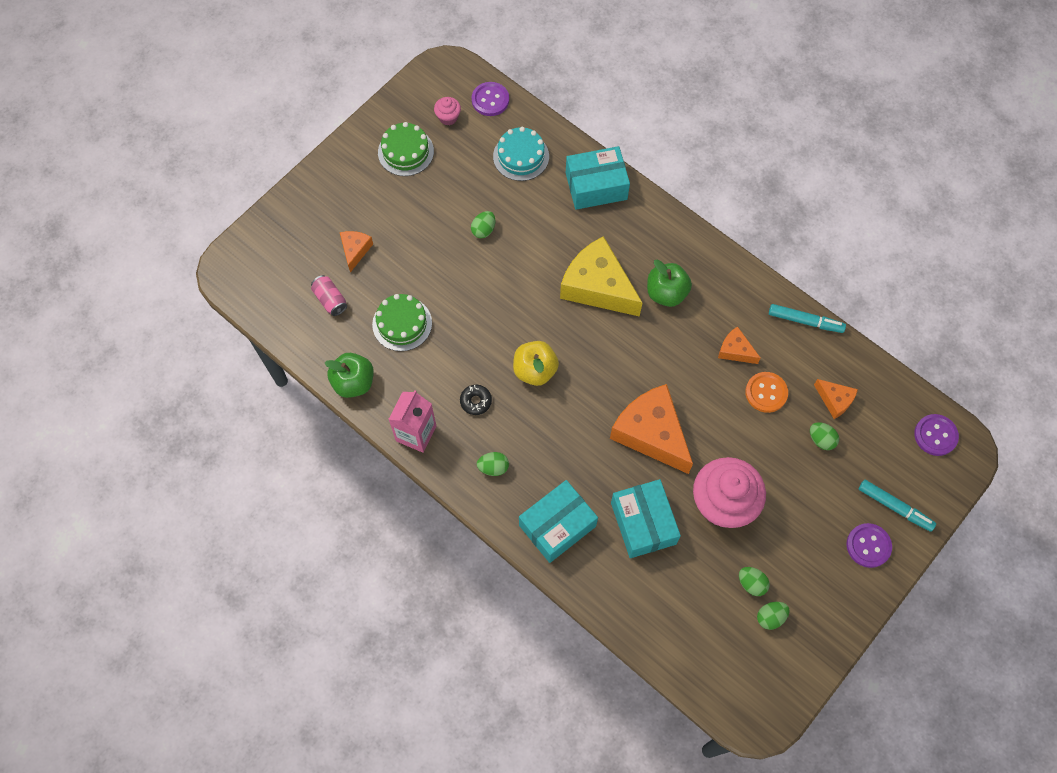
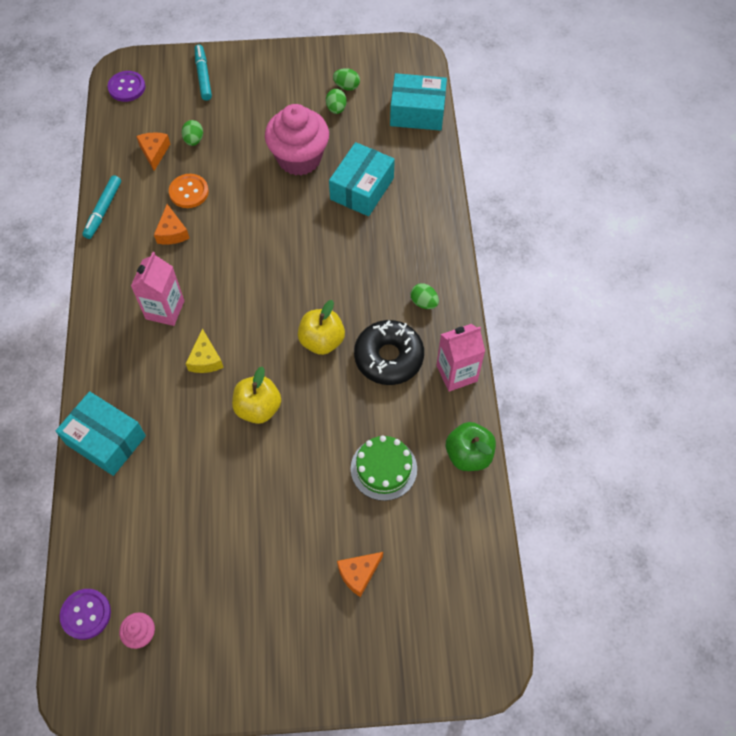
camera: 135 degrees left, 5 degrees down
pink can [311,275,347,316] -> none
green cake [378,122,434,176] -> none
black donut [460,385,492,415] -> black donut [354,320,424,385], size x2.13
green egg [471,211,495,238] -> none
turquoise cake [493,127,549,181] -> none
turquoise box [519,480,598,563] -> turquoise box moved to [390,73,447,131]
yellow cheese [560,236,643,317] -> yellow cheese [186,328,224,373], size x0.48
orange cheese [610,384,693,474] -> none
green apple [647,259,692,307] -> pink carton [131,252,184,326]
turquoise marker [769,304,846,333] -> turquoise marker turned 135 degrees counterclockwise [82,175,121,239]
purple button [847,523,892,568] -> none
none -> yellow apple [232,366,281,424]

